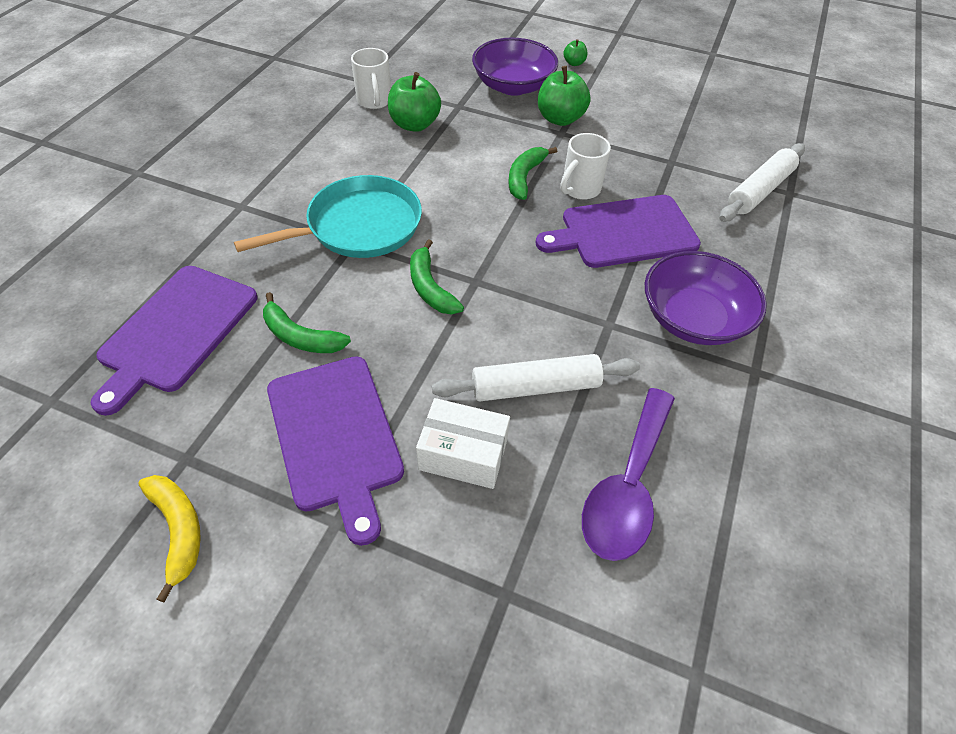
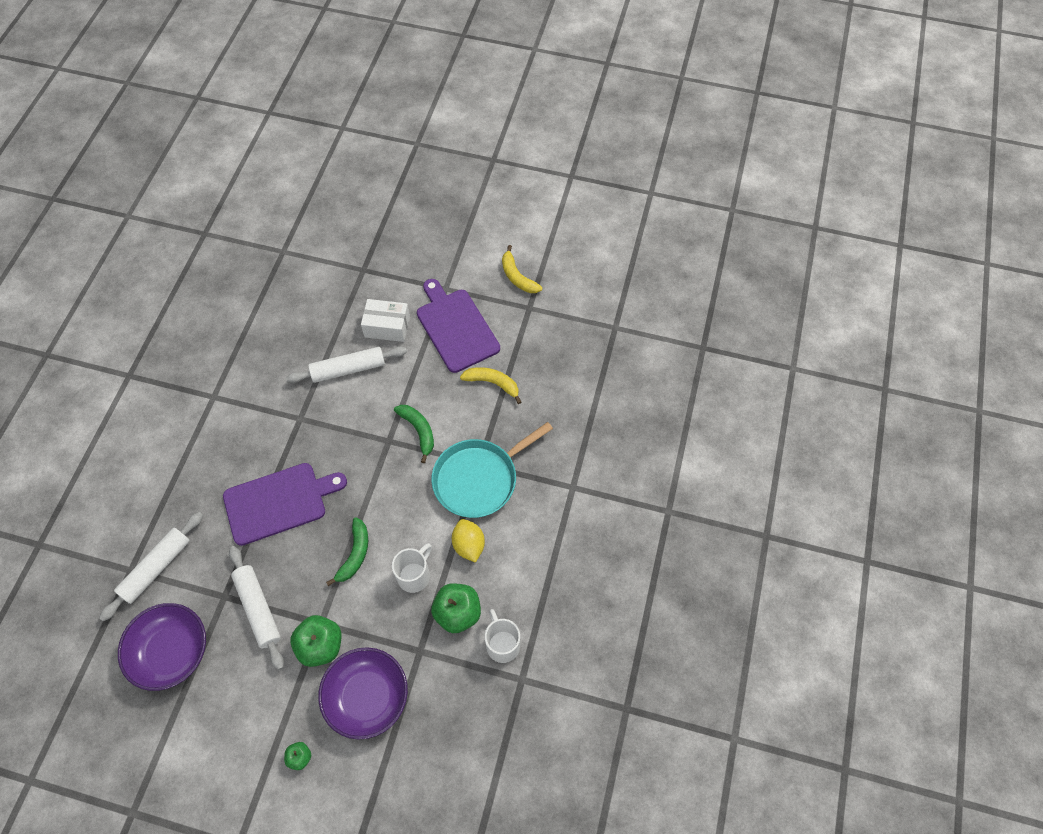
camera: 175 degrees right, 10 degrees up
purple cutting board [91,266,257,416] -> none
green banana [263,292,351,353] -> yellow banana [460,367,521,404]
white mug [561,133,611,200] -> white mug moved to [392,543,432,593]
purple spoon [582,388,675,561] -> none
purple bowl [645,251,767,345] -> purple bowl moved to [118,603,206,691]
none -> white rolling pin [229,546,284,670]
none -> yellow lemon [452,519,485,563]

